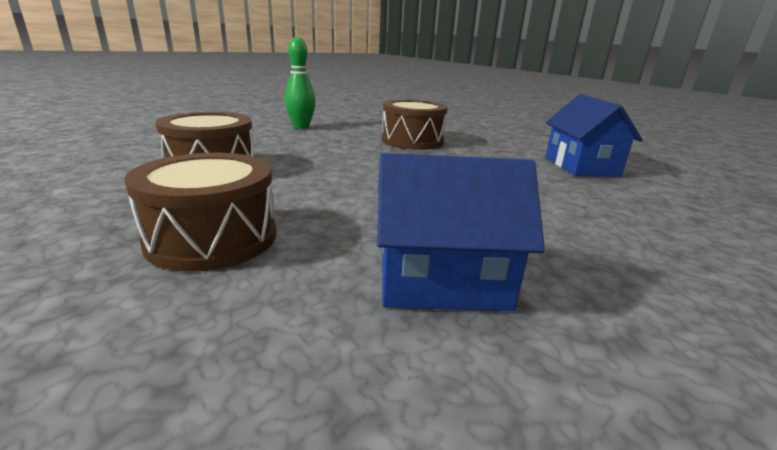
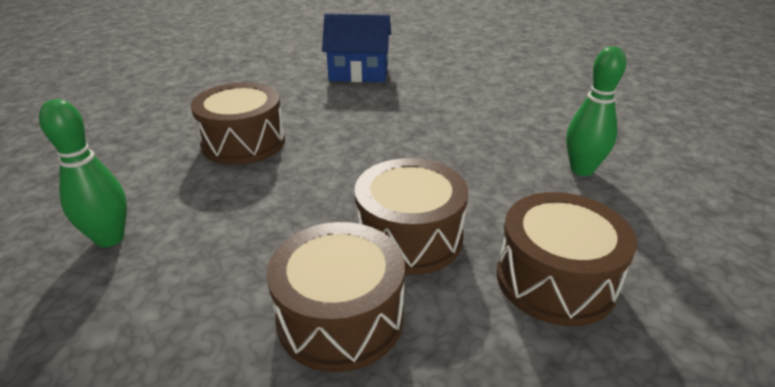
camera: 80 degrees left, 10 degrees up
blue house [377,153,545,311] -> green bowling pin [566,46,626,176]
none -> brown drum [355,158,468,275]

